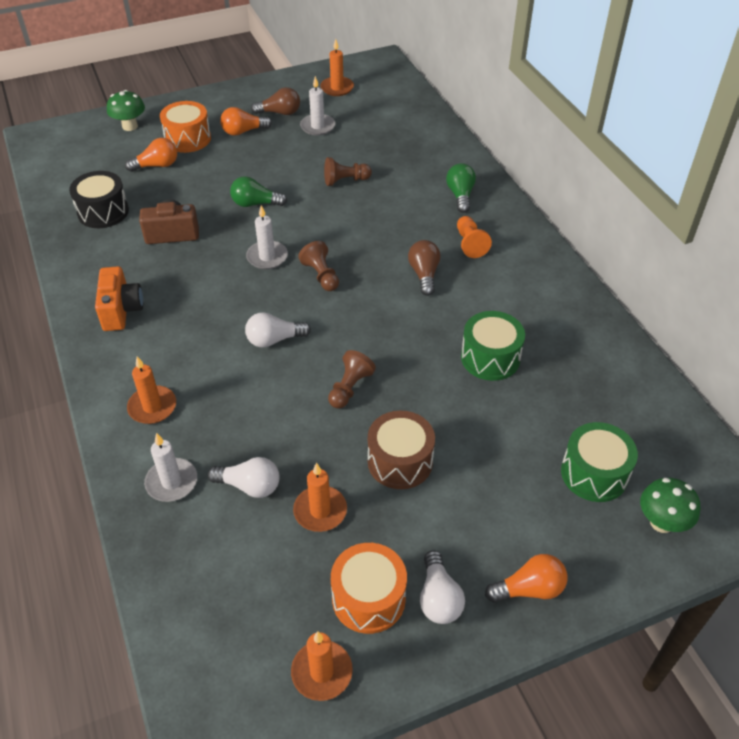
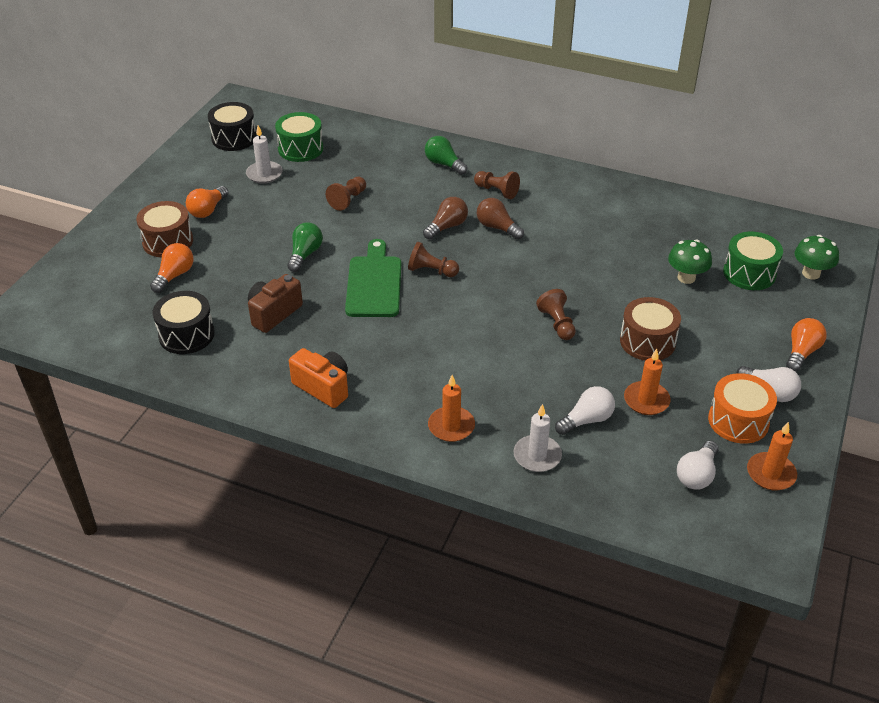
camera: 45 degrees left, 5 degrees down
green mushroom [107,90,145,131] -> green mushroom moved to [668,240,712,284]
orange drum [160,101,211,153] -> brown drum [136,201,193,257]
green light bulb [230,176,287,207] -> green light bulb turned 150 degrees clockwise [287,222,323,272]
white light bulb [245,312,311,347] -> white light bulb moved to [677,441,719,490]
white candle [246,205,288,269] -> green cutting board [345,239,401,317]
brown light bulb [251,87,300,115] -> brown light bulb moved to [423,197,468,240]
orange candle [320,39,354,96] -> black drum [208,102,257,151]
orange pawn [457,216,492,258] -> brown pawn [474,171,520,199]
green drum [461,311,525,381] -> green drum moved to [275,112,323,162]

